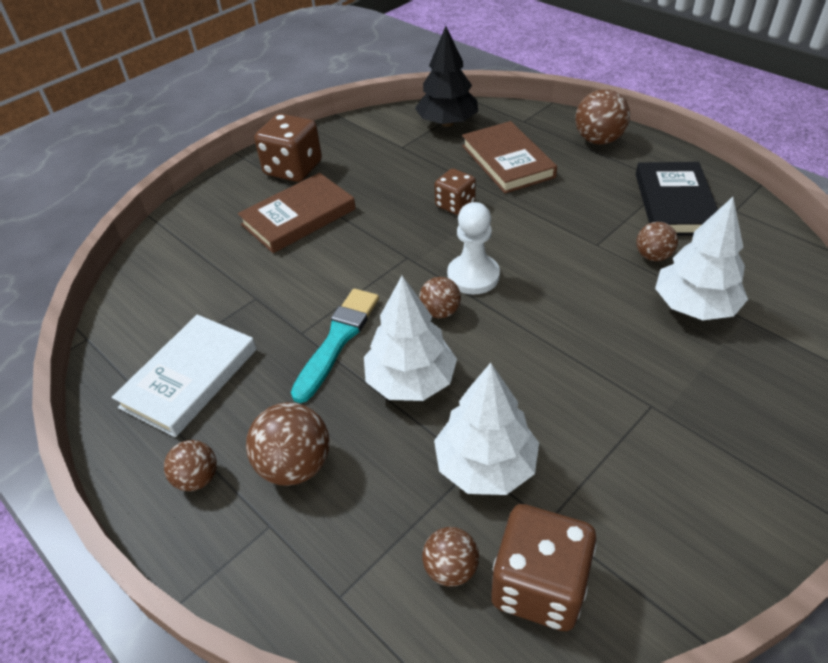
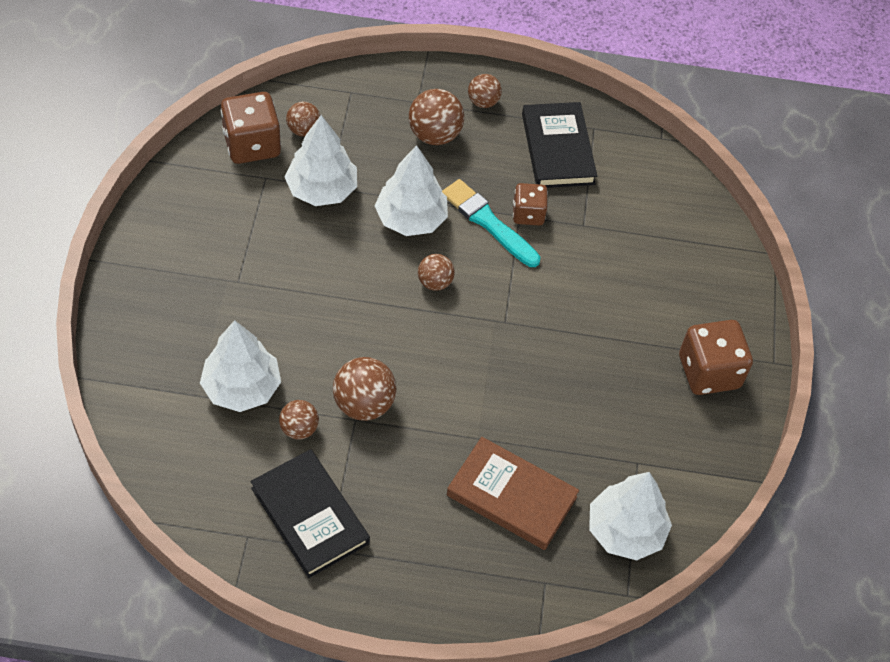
camera: 135 degrees right, 10 degrees up
white book [112,315,256,437] -> black book [522,102,597,188]
brown book [238,173,356,253] -> none
turquoise brush [291,288,379,403] -> turquoise brush turned 150 degrees clockwise [442,179,540,267]
black tree [415,26,478,127] -> white tree [589,472,672,560]
brown dice [435,168,476,215] -> brown dice moved to [513,183,548,226]
white pawn [447,202,500,295] -> none
brown ball [575,89,630,145] -> brown ball moved to [333,357,396,421]

